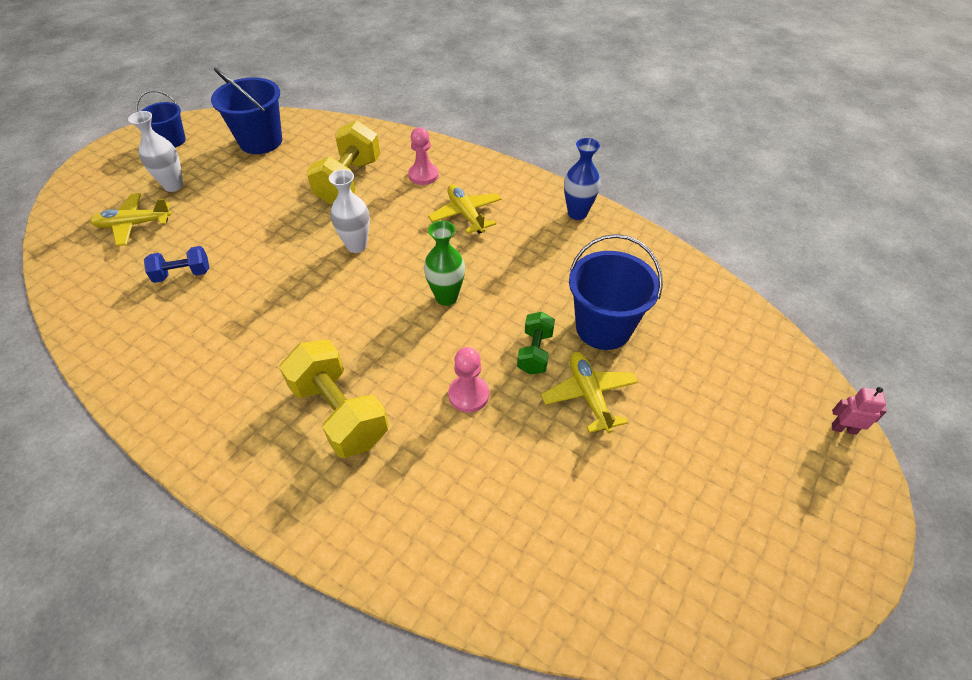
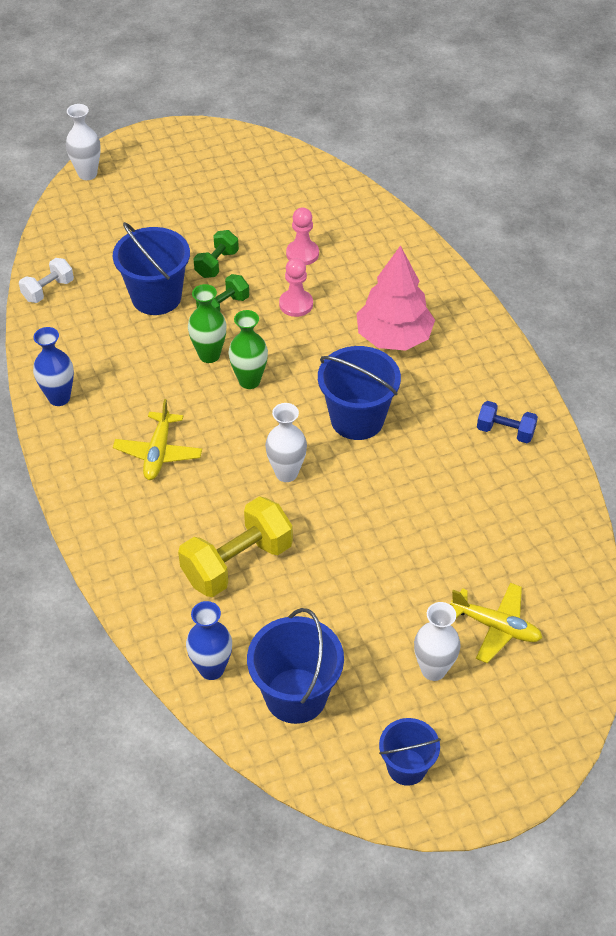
camera: 145 degrees left, 0 degrees up
blue dumbbell [144,246,209,283] -> blue dumbbell moved to [477,401,538,443]
yellow dumbbell [279,340,389,458] -> pink tree [356,245,435,351]
pink pawn [408,127,439,185] -> pink pawn moved to [286,208,319,265]
yellow plane [541,352,638,433] -> green dumbbell [193,230,239,278]
pink robot [832,387,887,435] -> white vase [66,104,101,180]
none -> white dumbbell [19,258,74,303]
none -> blue vase [186,601,232,680]
none -> green vase [188,284,227,363]
none -> blue bucket [318,346,401,440]

